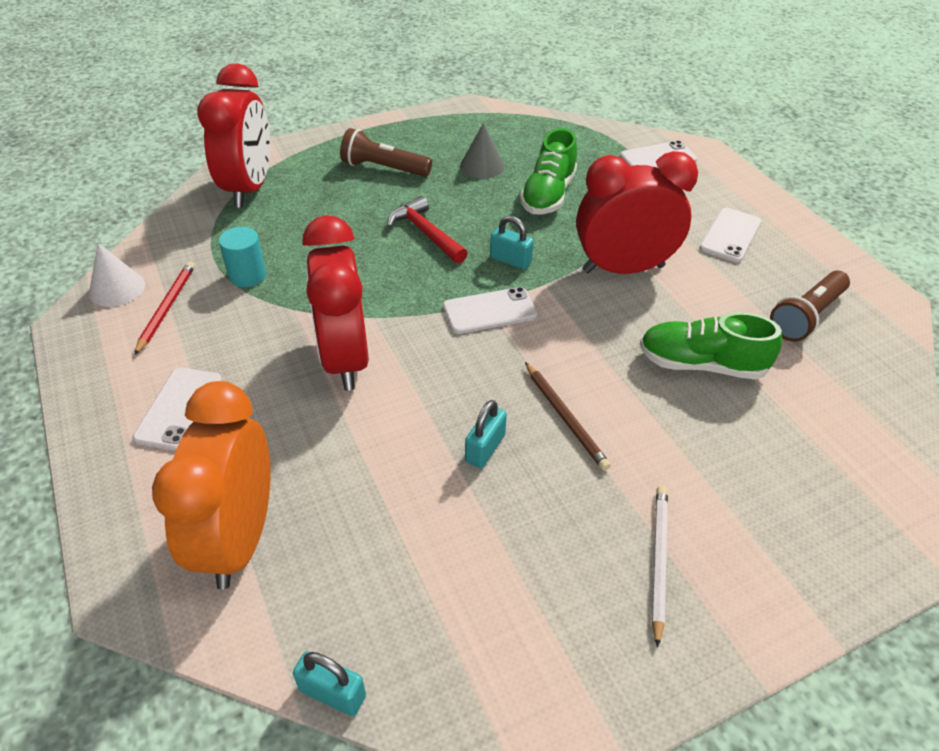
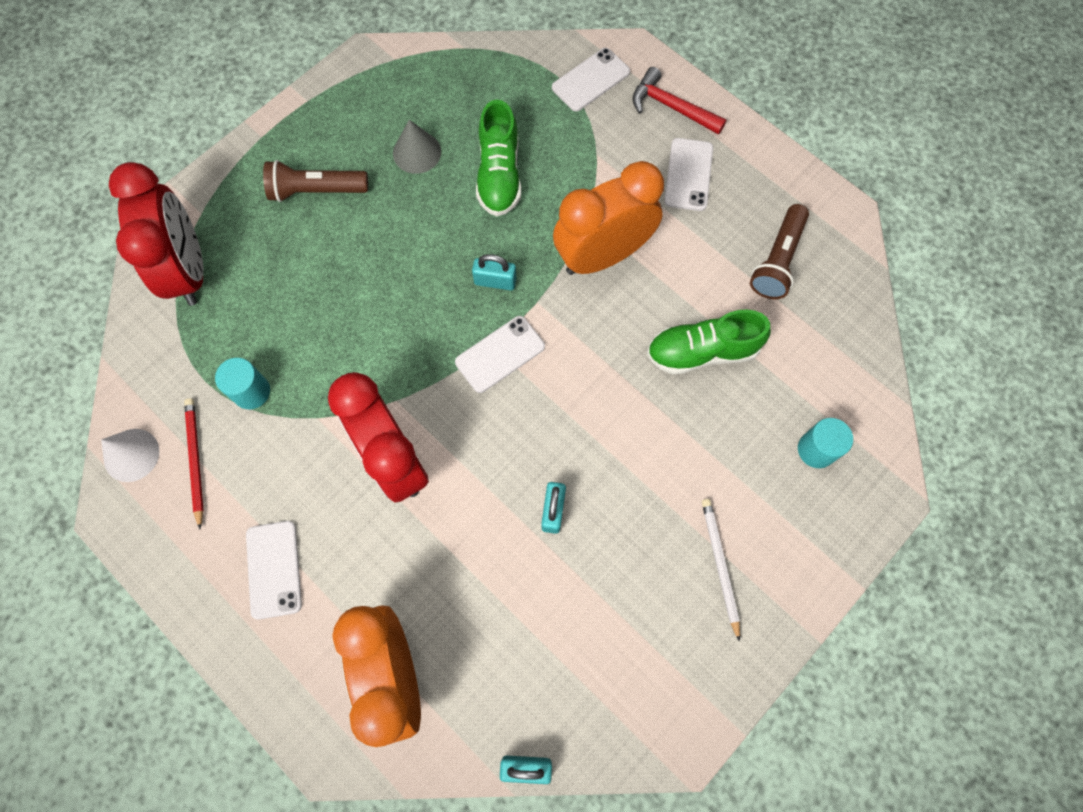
camera: 20 degrees left, 25 degrees up
red hammer [387,196,468,264] -> red hammer moved to [633,67,727,135]
brown pencil [525,362,611,471] -> none
red clock [576,151,698,274] -> orange clock [553,161,664,275]
none -> turquoise cylinder [798,418,853,468]

